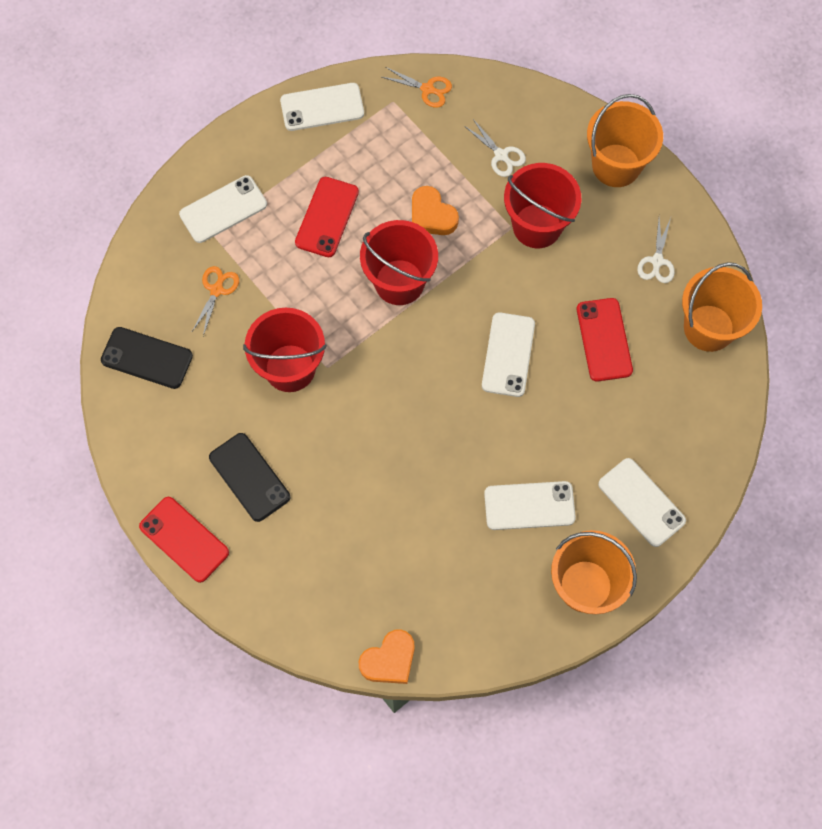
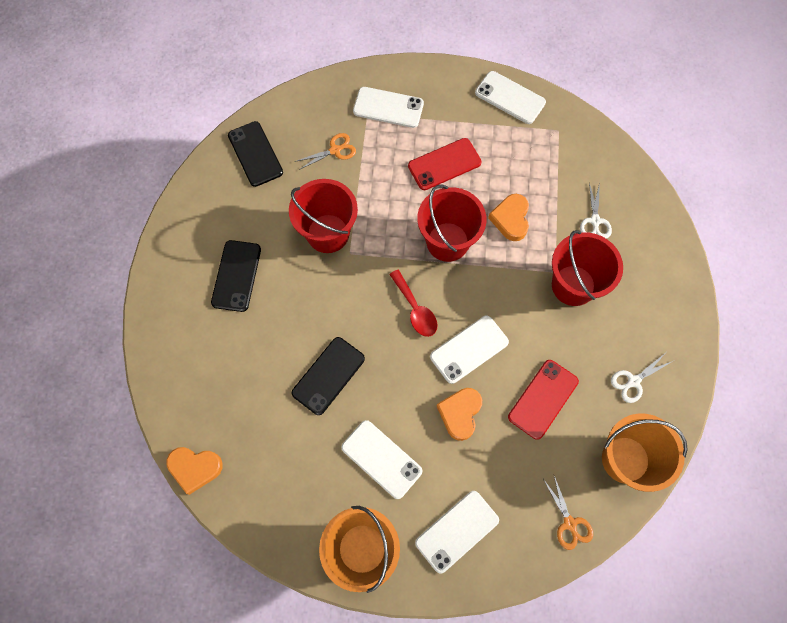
camera: 45 degrees right, 0 degrees up
red phone [139,497,229,583] -> none
orange scissors [382,67,452,108] -> orange scissors moved to [543,476,593,550]
orange bucket [587,94,663,187] -> none
white phone [598,458,686,547] -> white phone turned 45 degrees clockwise [415,491,499,574]
none -> black phone [291,337,365,415]
none -> red spoon [389,270,438,337]
none -> orange heart [437,388,482,441]

